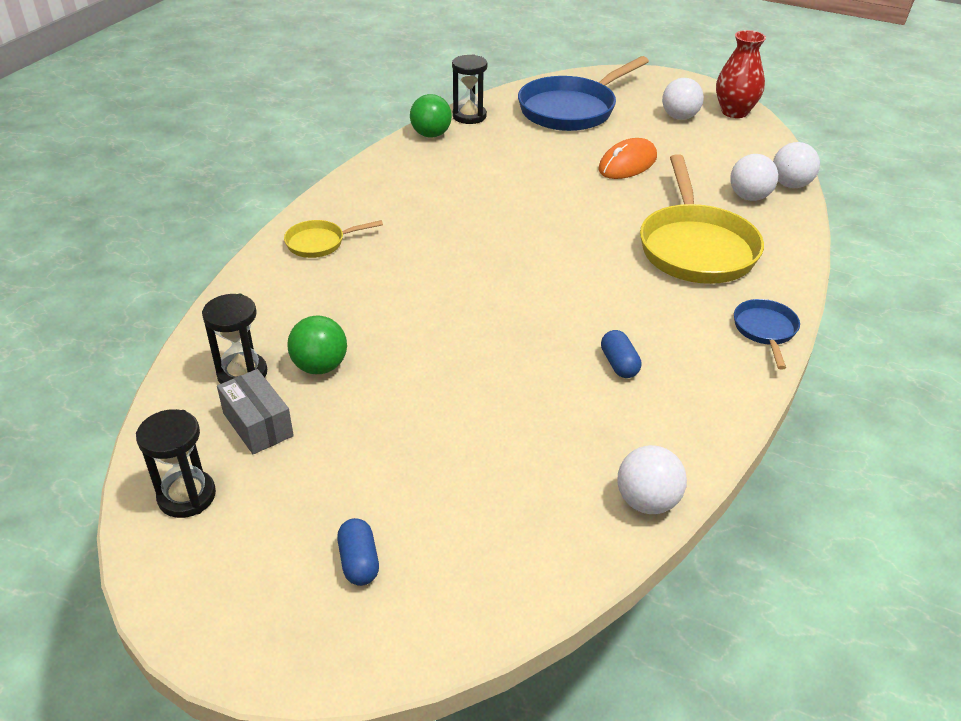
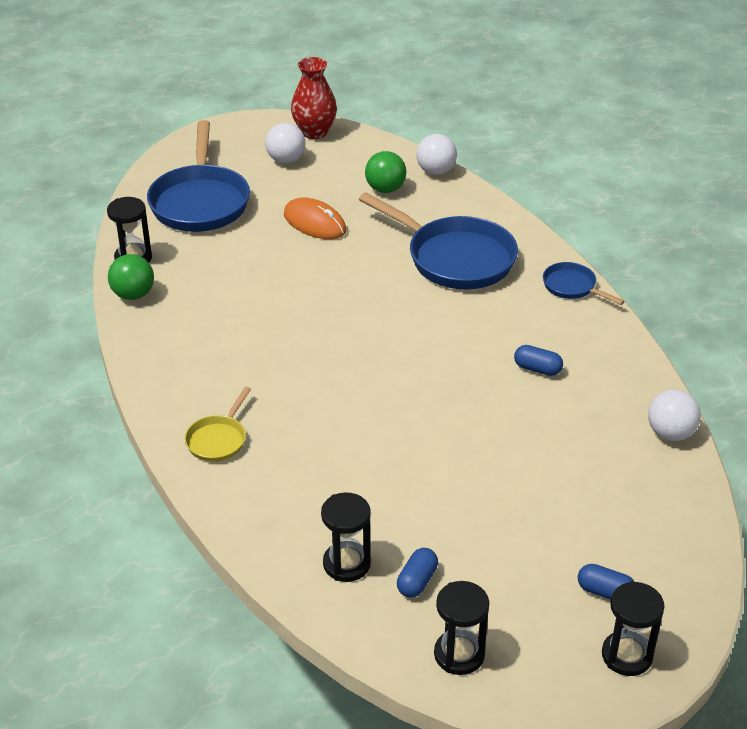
camera: 50 degrees left, 0 degrees up
grey box [217,369,294,454] -> blue capsule [397,548,438,598]
green ball [287,316,347,374] -> green ball moved to [365,151,406,193]
orange mouse [598,138,657,179] -> orange mouse turned 45 degrees counterclockwise [284,197,346,239]
yellow pan [640,154,764,284] -> blue pan [359,192,518,289]
white ball [730,154,778,201] -> none
none -> black hourglass [602,581,665,676]

